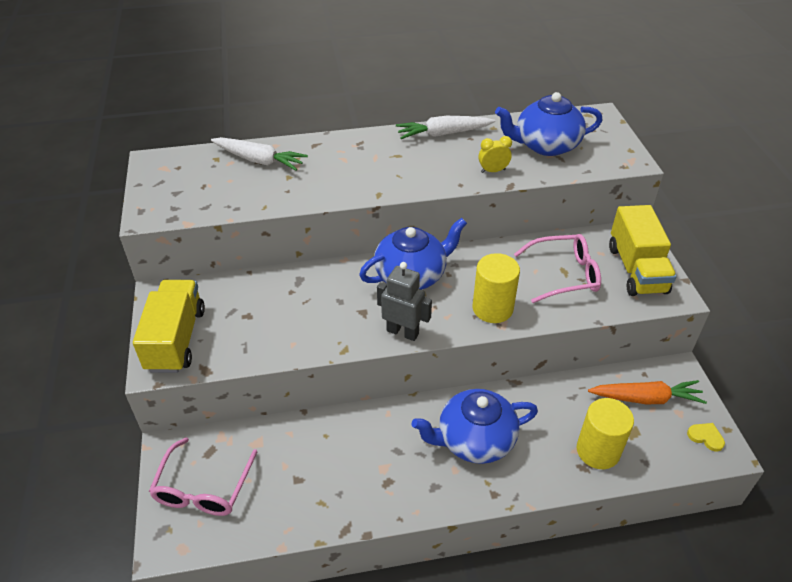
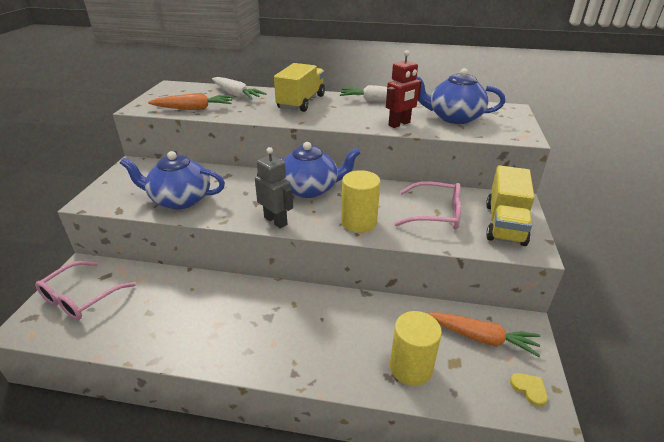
camera: 20 degrees right, 10 degrees down
yellow truck [133,280,205,373] -> yellow truck moved to [274,63,325,112]
blue teapot [411,389,538,464] -> blue teapot moved to [120,151,225,209]
yellow clock [478,136,512,173] -> red robot [386,50,422,128]
none -> orange carrot [148,93,233,110]

